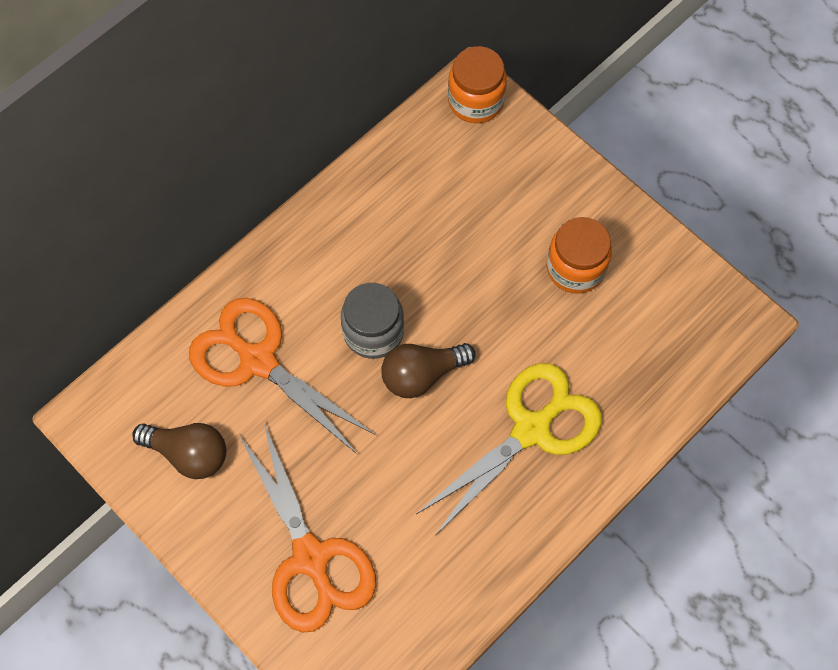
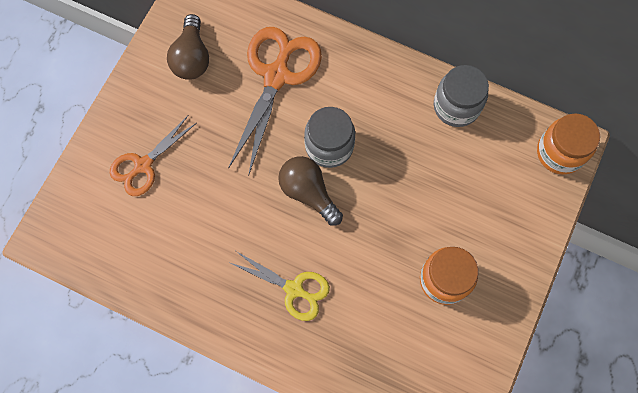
camera: 70 degrees right, 5 degrees up
orange scissors [239,421,376,633] -> orange scissors [110,116,197,196], size x0.61
yellow scissors [417,363,602,534] -> yellow scissors [228,251,330,321], size x0.61
none -> grey jar [434,65,489,127]

